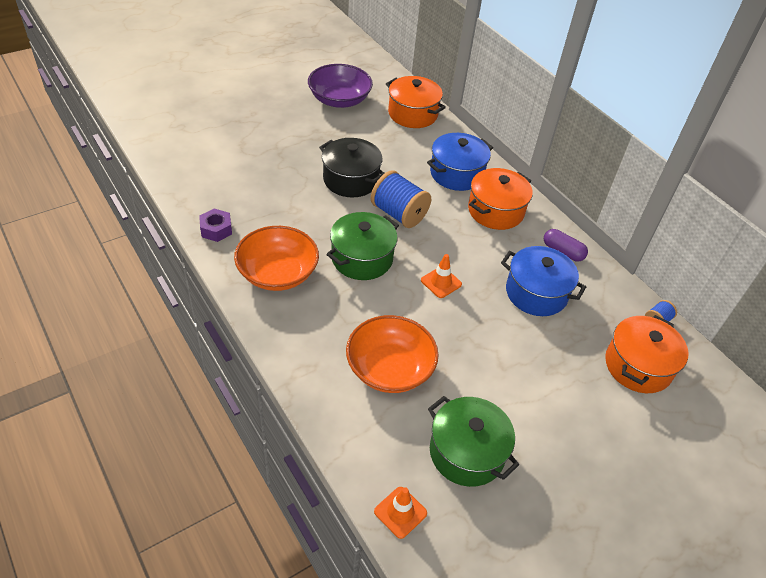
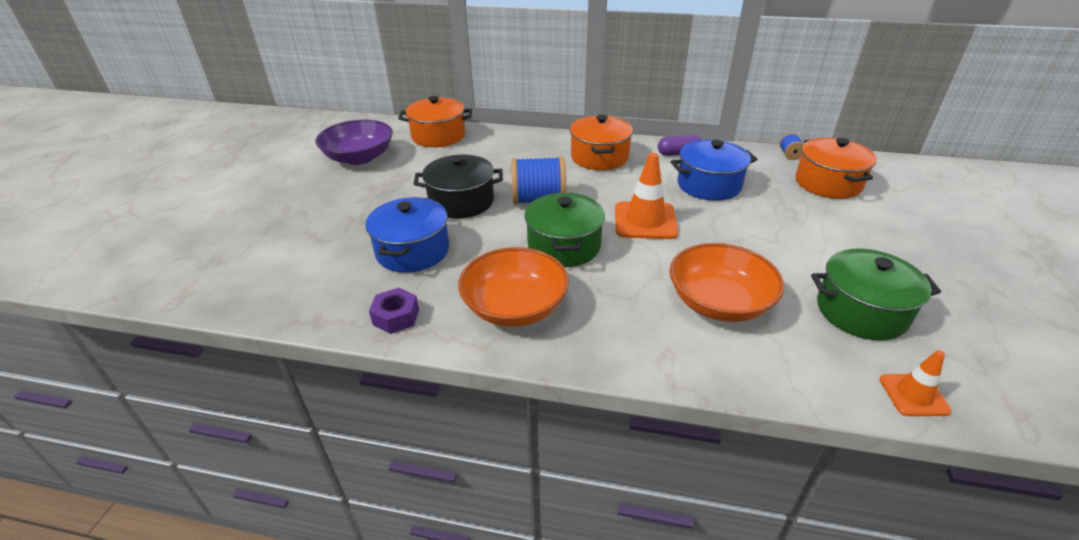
camera: 40 degrees left, 10 degrees down
orange traffic cone [421,254,462,298] -> orange traffic cone [615,153,678,239], size x1.71
blue pot [427,133,493,191] -> blue pot moved to [365,197,449,273]

